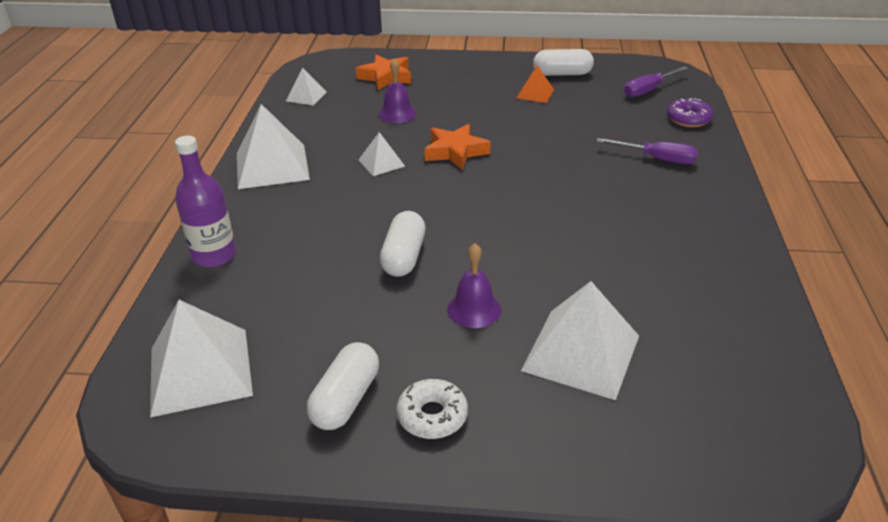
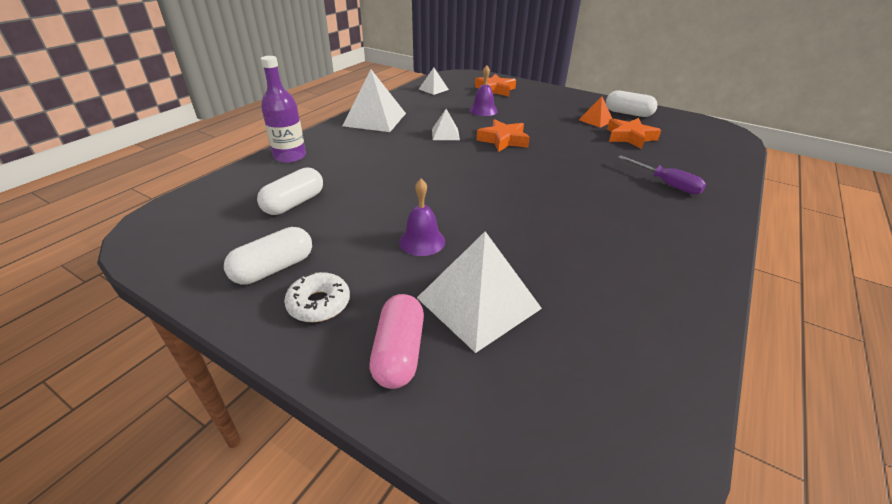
camera: 25 degrees right, 0 degrees up
white pyramid [150,300,253,417] -> none
white capsule [380,211,426,277] -> white capsule moved to [257,167,323,215]
purple screwdriver [624,66,688,97] -> none
purple donut [667,98,713,127] -> none
none -> pink capsule [369,294,424,389]
none -> orange star [607,118,661,149]

